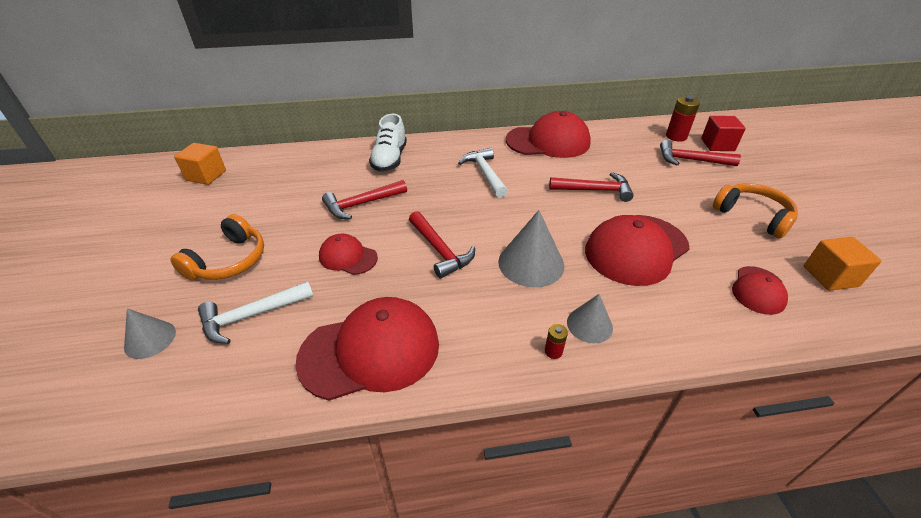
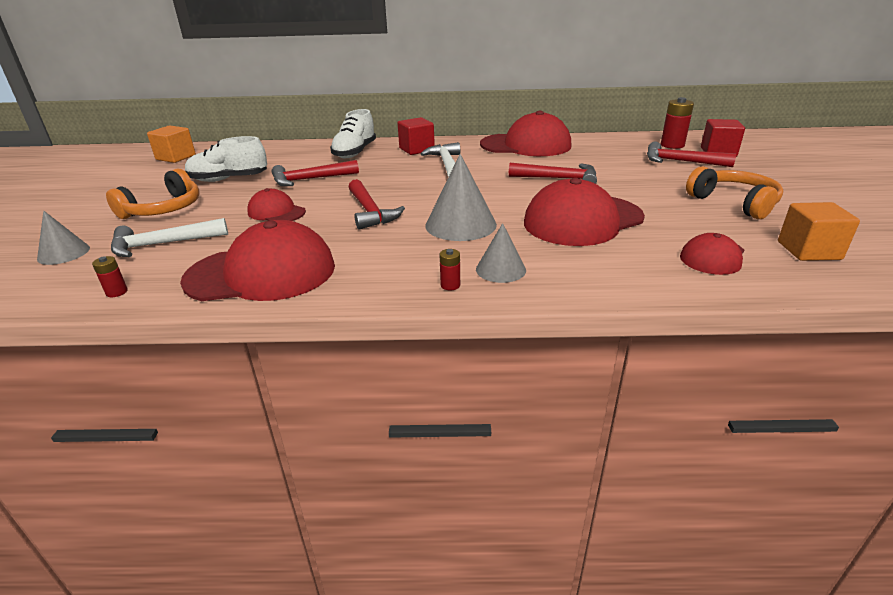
camera: 10 degrees right, 10 degrees down
none -> red battery [92,256,128,297]
none -> white shoe [185,136,267,182]
none -> red cube [397,117,435,155]

